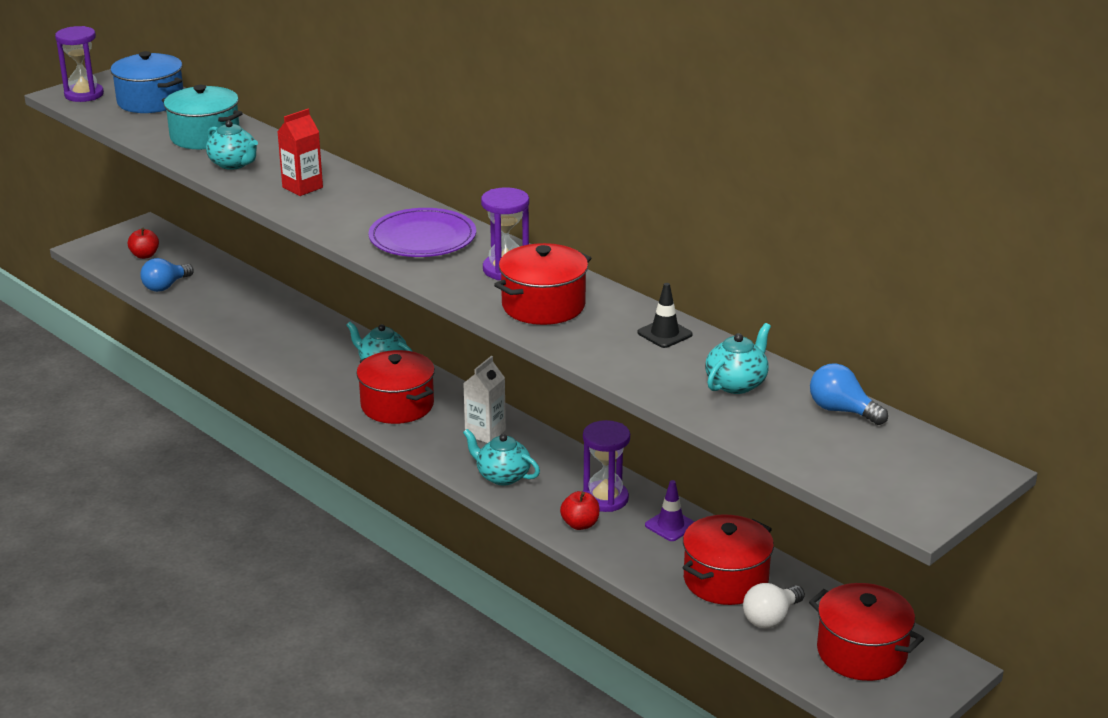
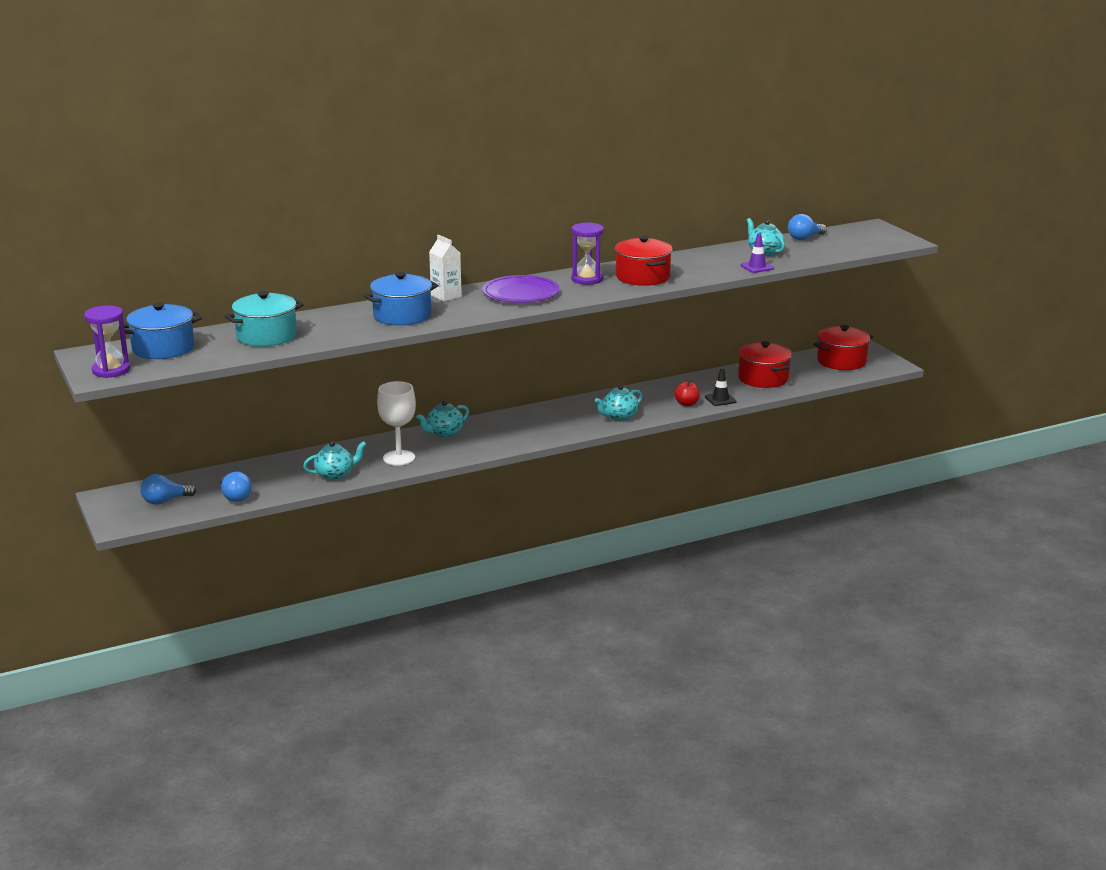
camera: 70 degrees left, 5 degrees down
red apple [128,228,159,259] -> blue light bulb [140,474,196,505]
turquoise teapot [206,120,258,170] -> turquoise teapot moved to [303,441,366,480]
red carton [277,109,323,196] -> blue pot [364,272,438,326]
red pot [356,350,435,424] -> none
white carton [463,356,506,443] -> white carton moved to [429,235,462,302]
purple hourglass [583,420,630,512] -> none
black traffic cone [638,283,693,348] -> black traffic cone moved to [705,368,737,406]
purple traffic cone [645,480,695,541] -> purple traffic cone moved to [740,233,774,273]
white light bulb [743,583,805,629] -> none
none -> white goblet [377,381,416,466]

